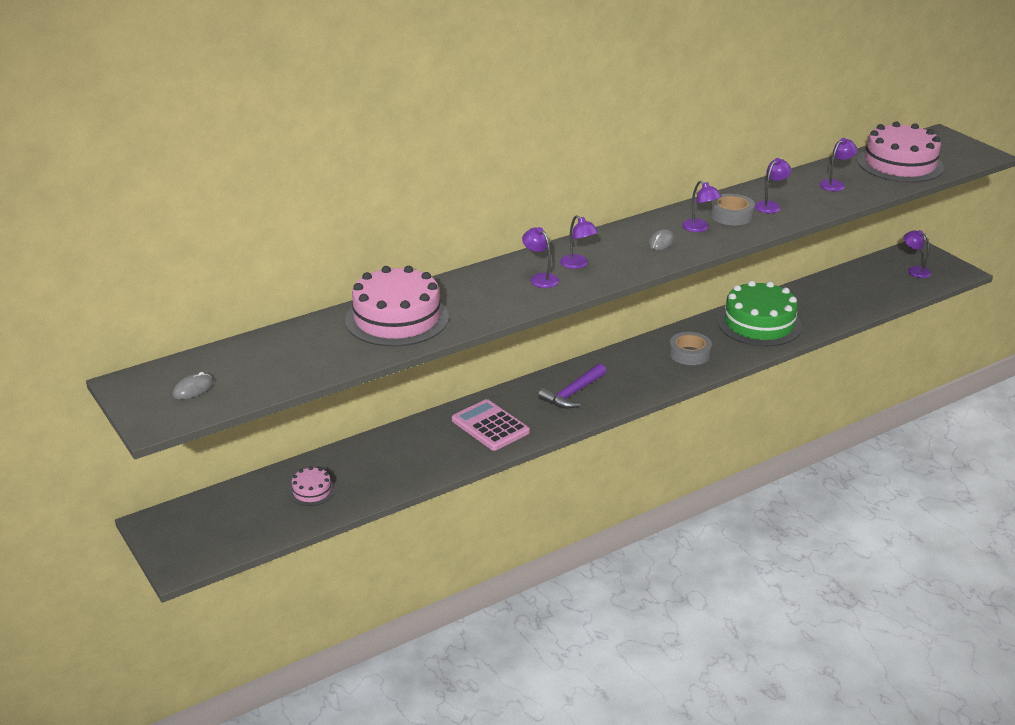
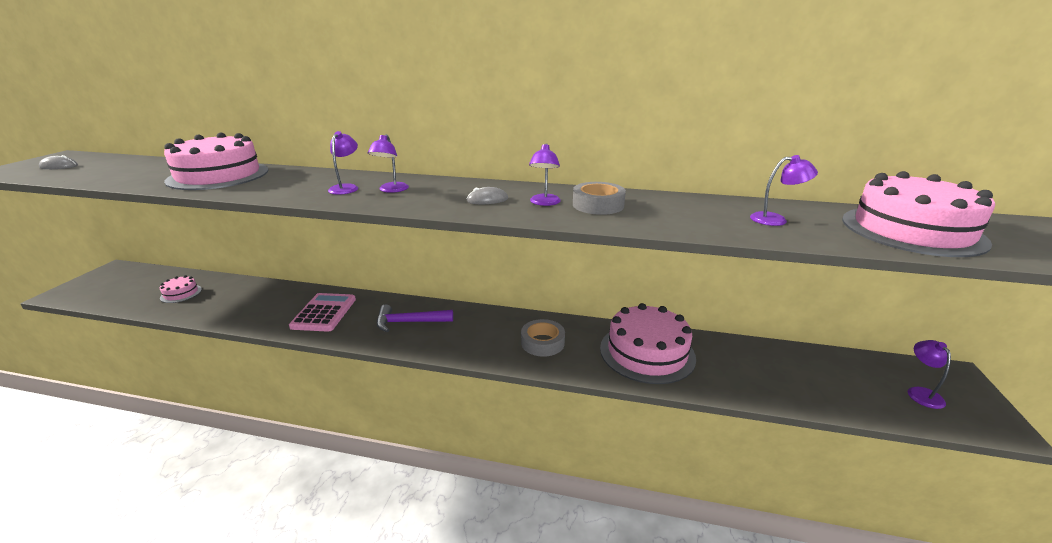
camera: 45 degrees right, 5 degrees down
green cake [717,281,802,346] -> pink cake [600,303,696,384]
purple lamp [755,158,791,213] -> none

